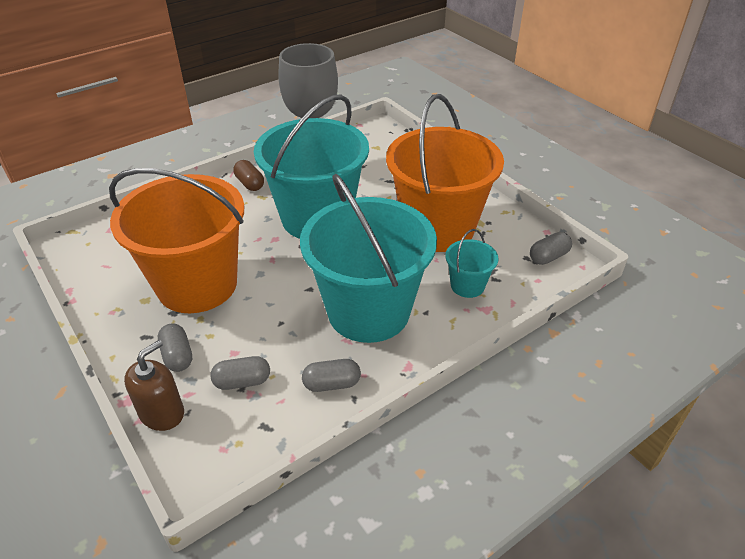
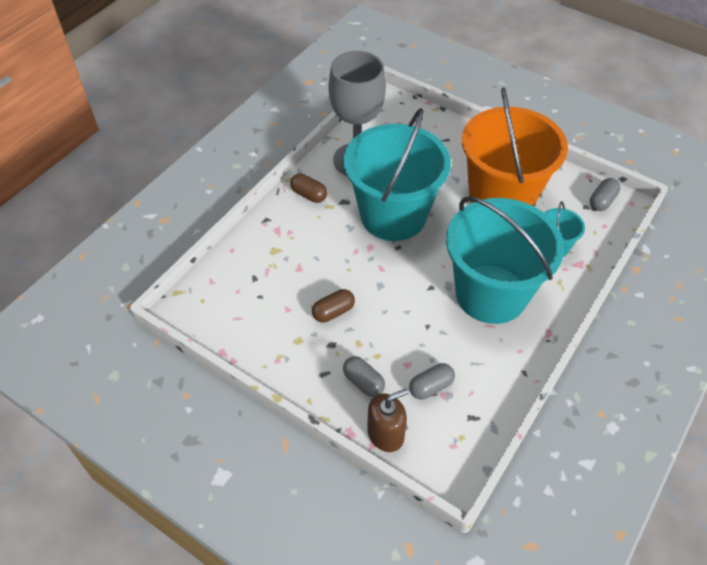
camera: 20 degrees left, 10 degrees up
orange bucket [109,168,245,313] -> brown capsule [312,289,355,323]
brown soap dispenser [124,340,184,431] -> brown soap dispenser turned 45 degrees clockwise [367,388,409,452]
grey capsule [302,359,361,392] -> none

